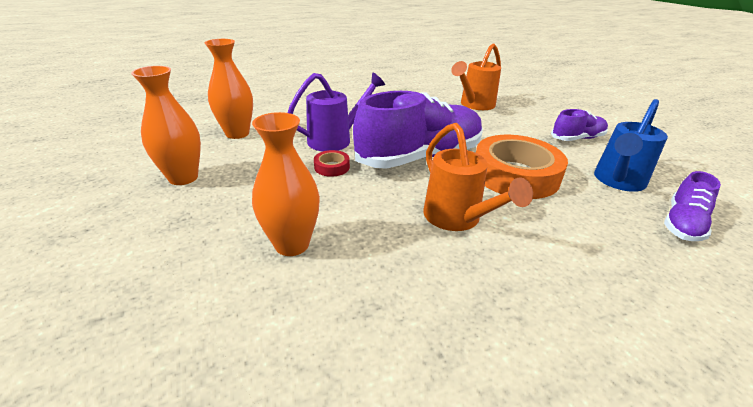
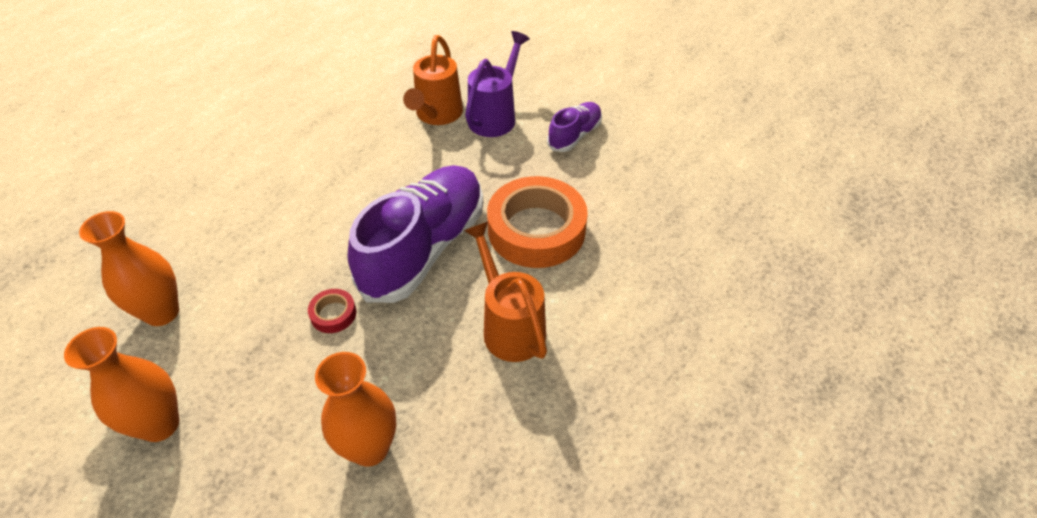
camera: 30 degrees left, 15 degrees up
purple watering can [288,72,385,151] -> purple watering can moved to [465,31,530,137]
orange watering can [423,123,533,231] -> orange watering can turned 150 degrees counterclockwise [464,221,547,362]
blue watering can [594,99,668,192] -> none
purple shoe [664,171,721,241] -> none

